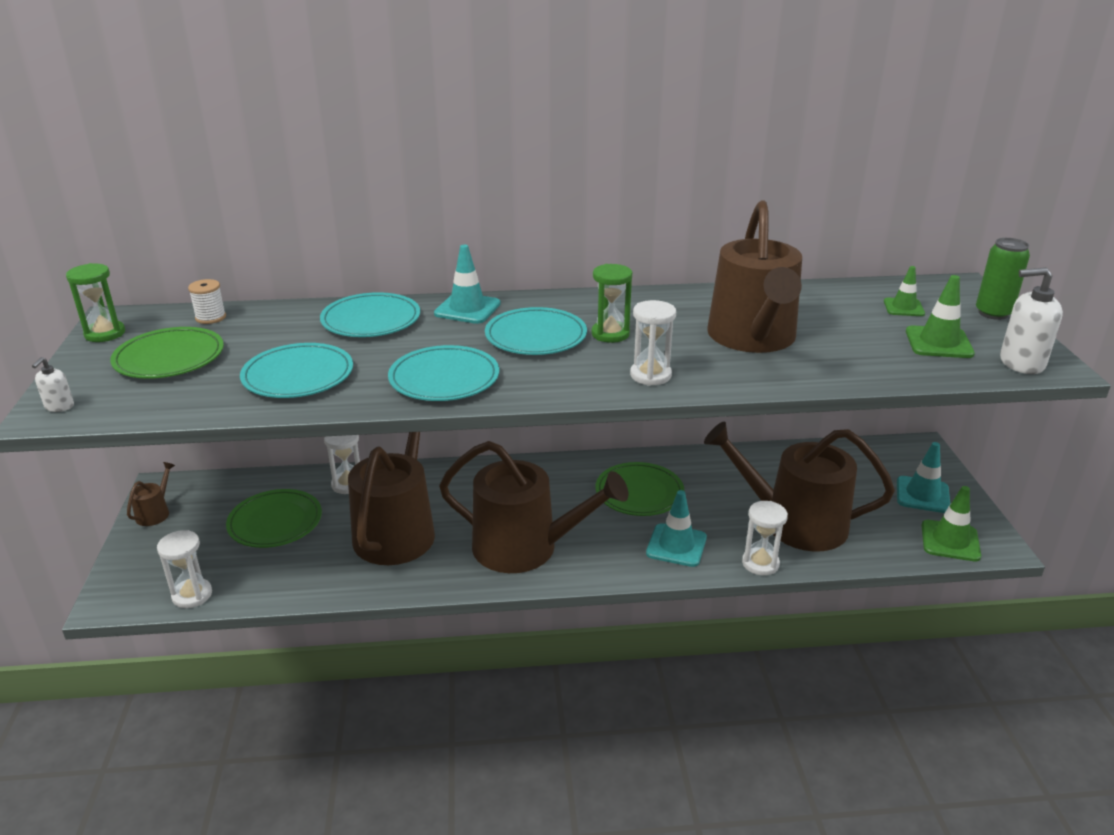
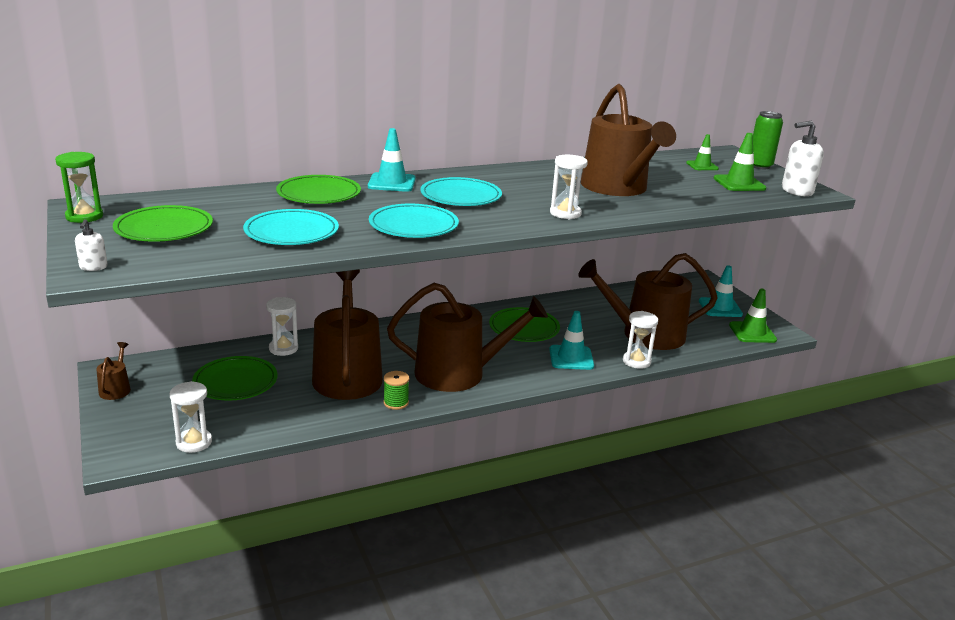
camera: 20 degrees left, 5 degrees down
white spool [188,279,226,324] -> none
turquoise plate [320,292,420,337] -> green plate [276,175,361,204]
green hourglass [592,264,632,343] -> none
none -> green spool [383,371,409,410]

